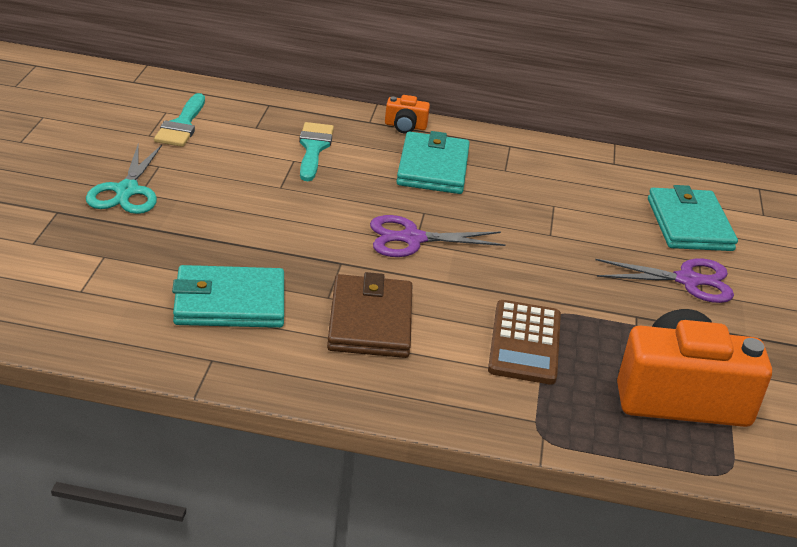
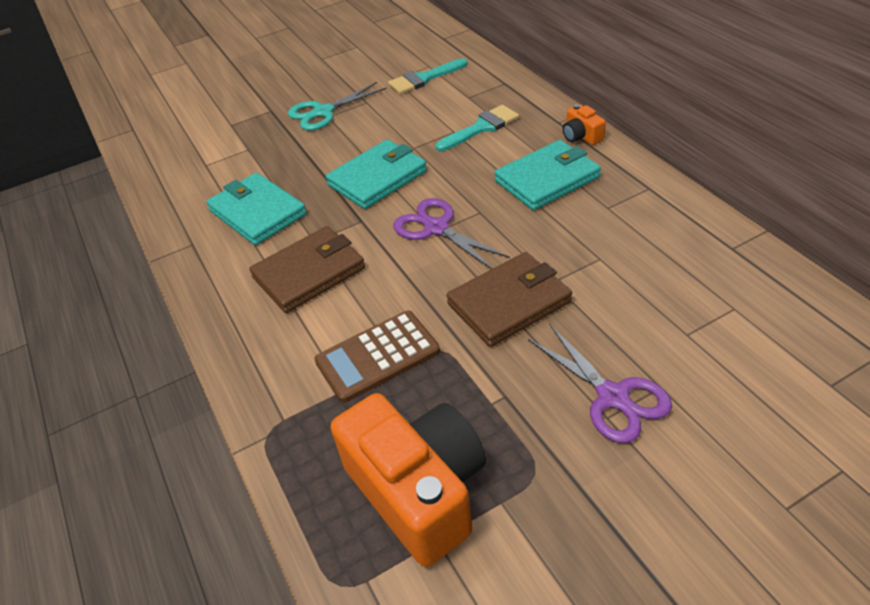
camera: 60 degrees right, 10 degrees up
turquoise wallet [648,185,738,251] -> turquoise wallet moved to [326,140,427,209]
none -> brown wallet [447,252,572,347]

